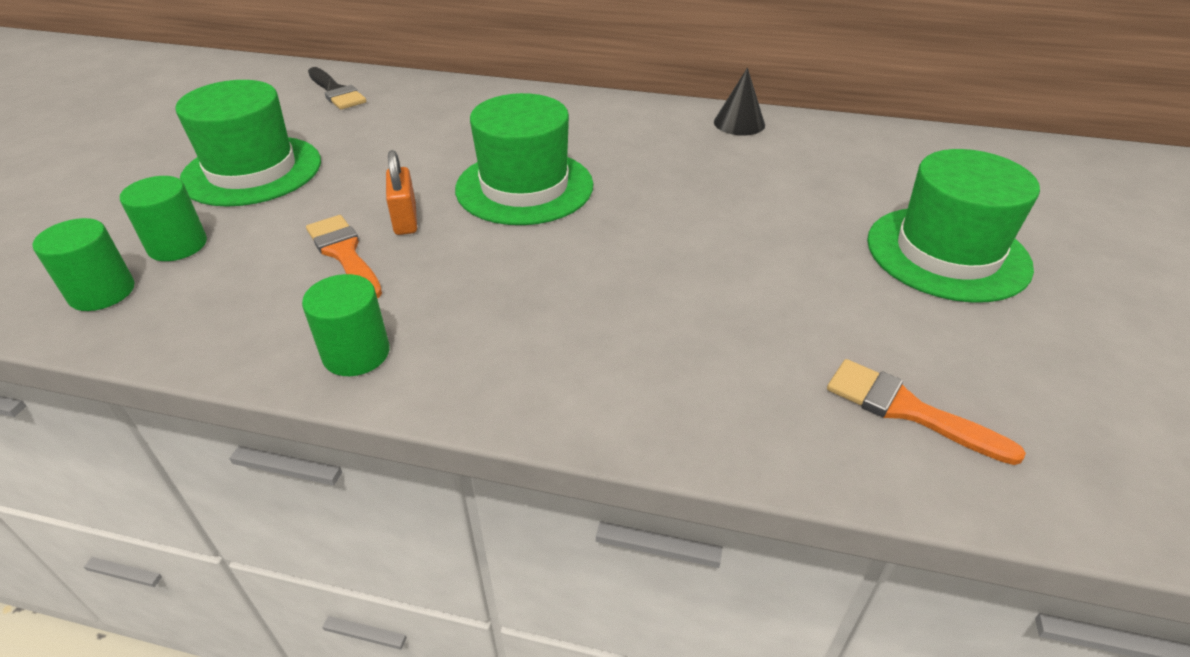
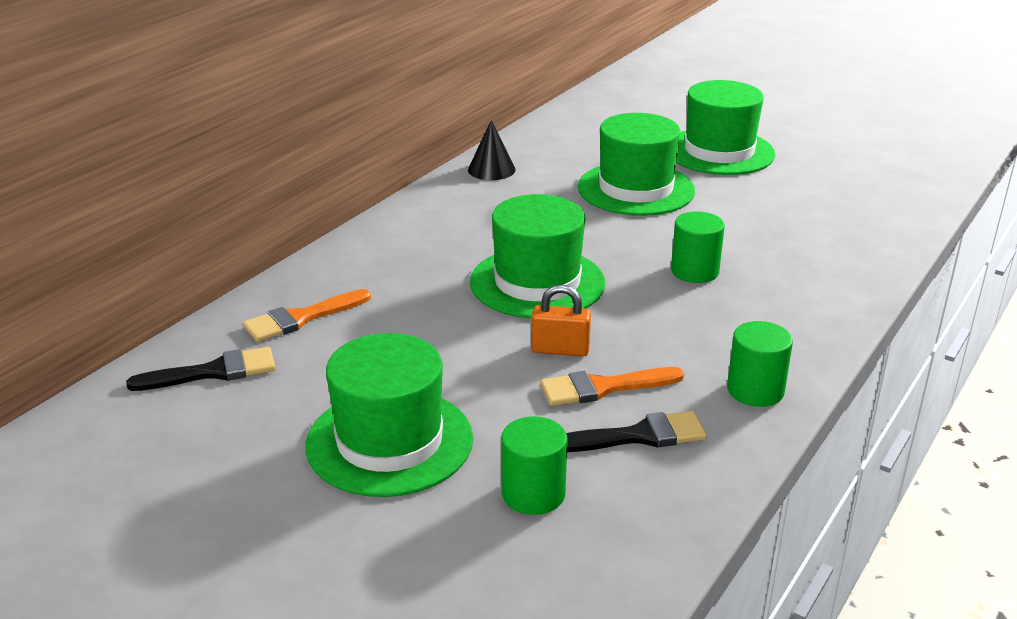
camera: 70 degrees left, 10 degrees down
green cylinder [33,218,134,311] -> green cylinder moved to [671,211,725,283]
orange brush [827,359,1026,465] -> orange brush moved to [243,289,371,342]
none -> black brush [566,411,707,452]
none -> green hat [578,113,695,216]

